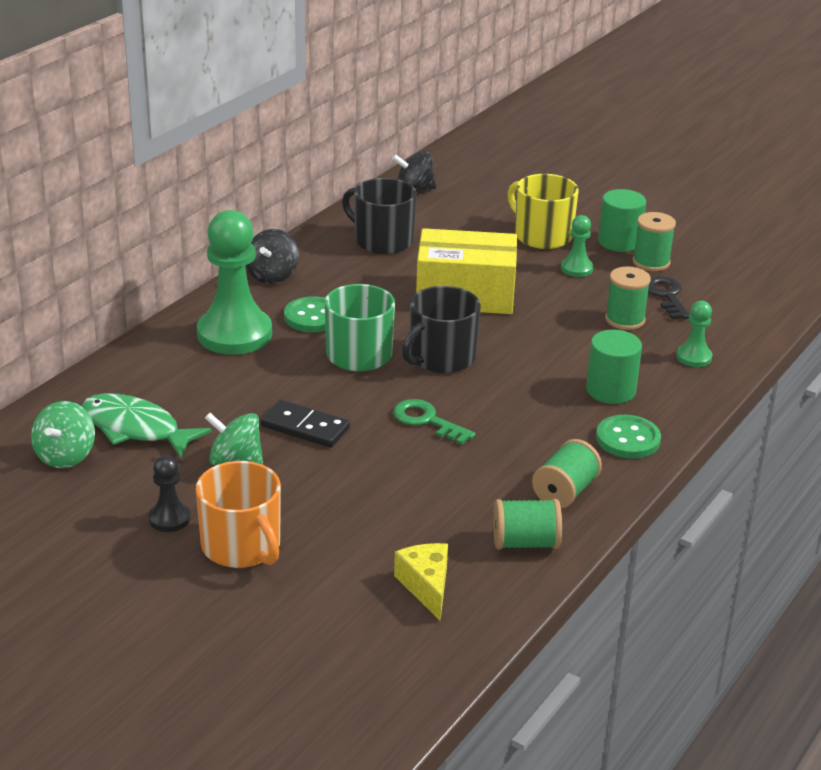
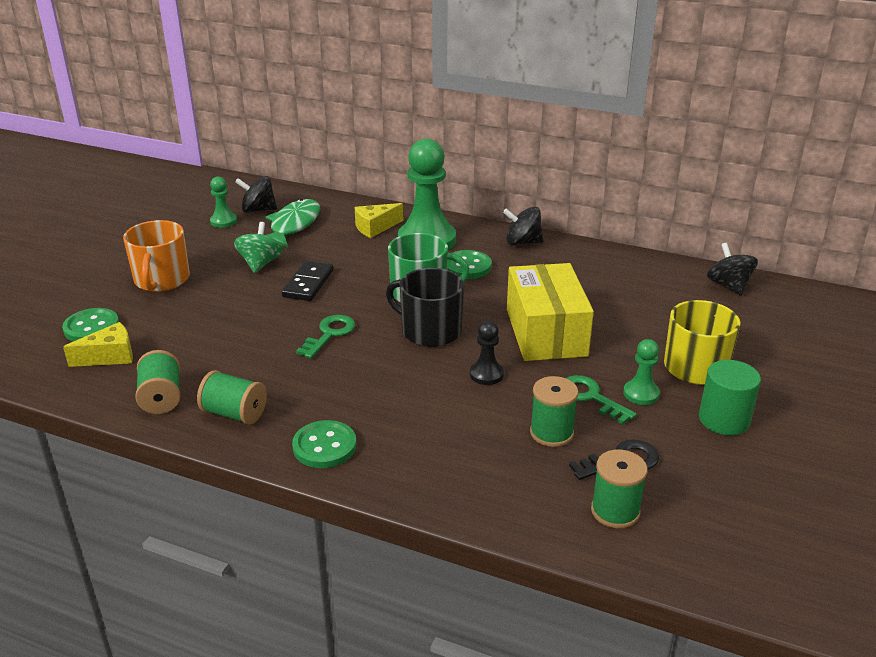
camera: 80 degrees right, 0 degrees up
green spinning top [31,401,95,468] -> black spinning top [235,176,277,213]
black pawn [148,455,191,532] -> black pawn moved to [470,321,504,385]
orange mug [196,461,281,568] -> orange mug turned 45 degrees counterclockwise [123,220,190,292]
black mug [342,178,417,254] -> none
green cylinder [586,330,642,404] -> none
green spool [633,212,676,271] -> green spool moved to [591,449,648,529]
green pawn [676,301,713,367] -> green pawn moved to [210,177,237,228]
none -> green button [62,308,119,341]
none -> yellow cheese [355,203,403,238]
none -> green key [566,375,637,424]

